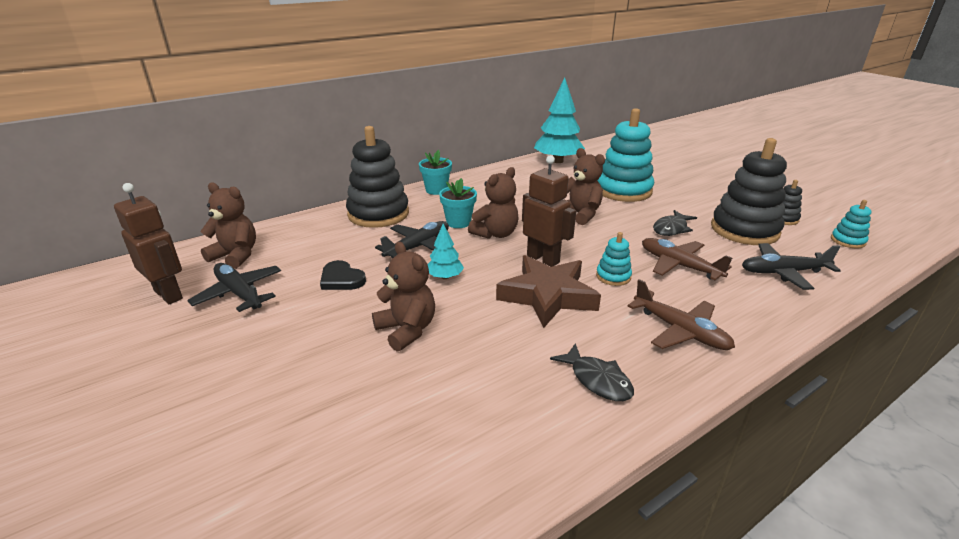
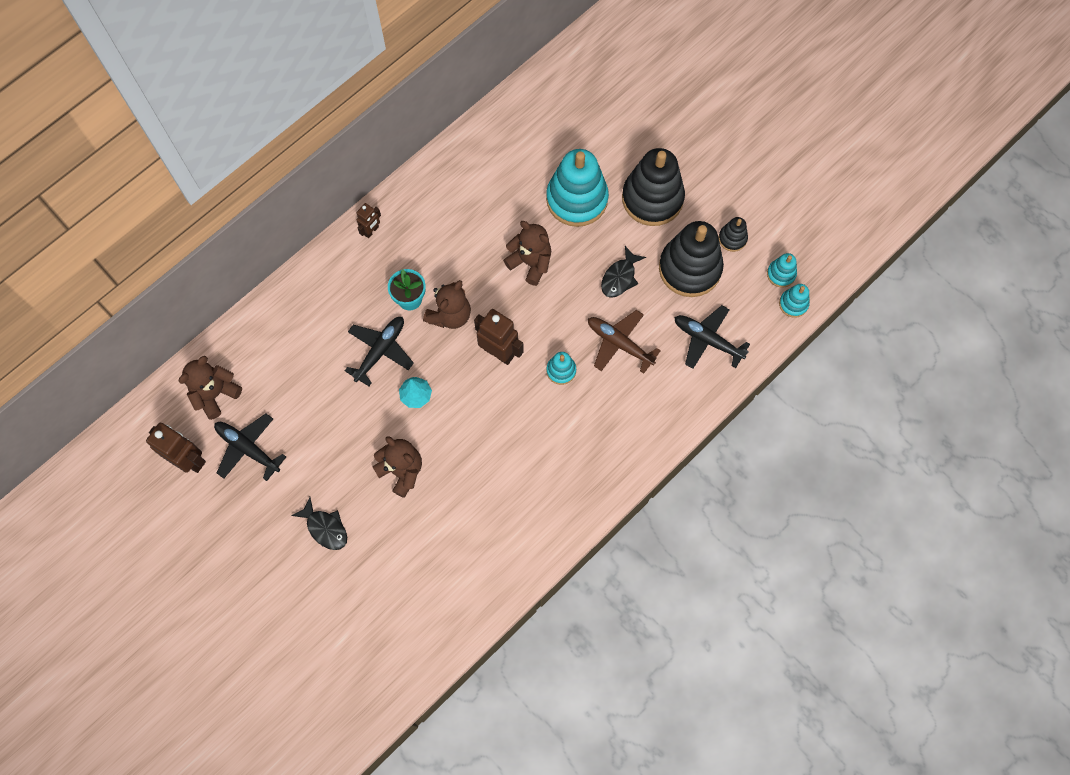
camera: 10 degrees left, 40 degrees up
brown teddy bear [200,182,256,269] -> brown teddy bear turned 60 degrees counterclockwise [179,356,242,420]
black heart [320,260,366,290] -> none
black stacking toy [346,126,409,228] -> black stacking toy moved to [622,148,685,226]
turquoise flower pot [419,150,452,195] -> brown robot [356,203,381,238]
brown star [496,255,601,328] -> none
turquoise tree [534,78,585,163] -> none
black fish [550,343,634,401] -> black fish moved to [291,497,347,550]
brown plane [627,279,735,350] -> none
black plane [742,243,841,290] -> black plane turned 45 degrees clockwise [674,305,750,369]
none -> turquoise stacking toy [779,284,810,318]

